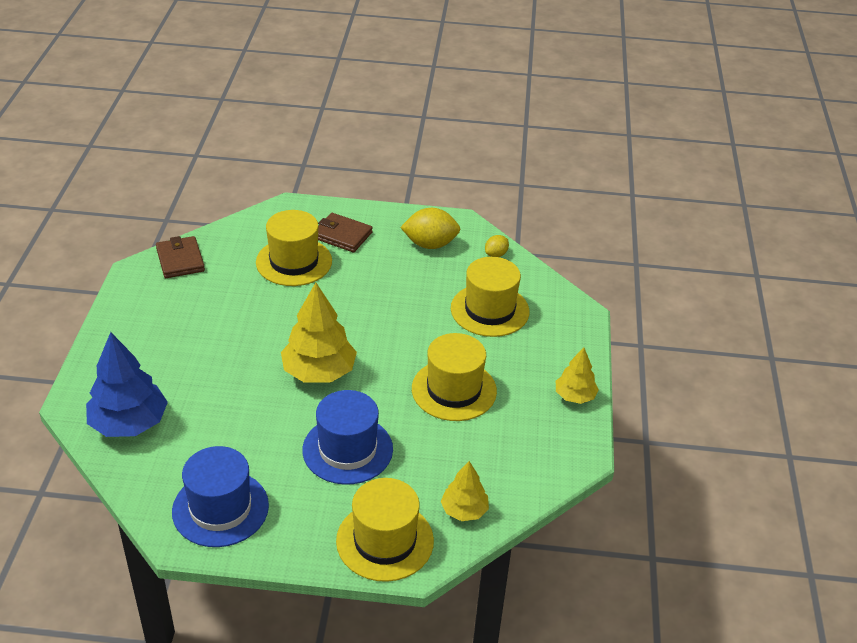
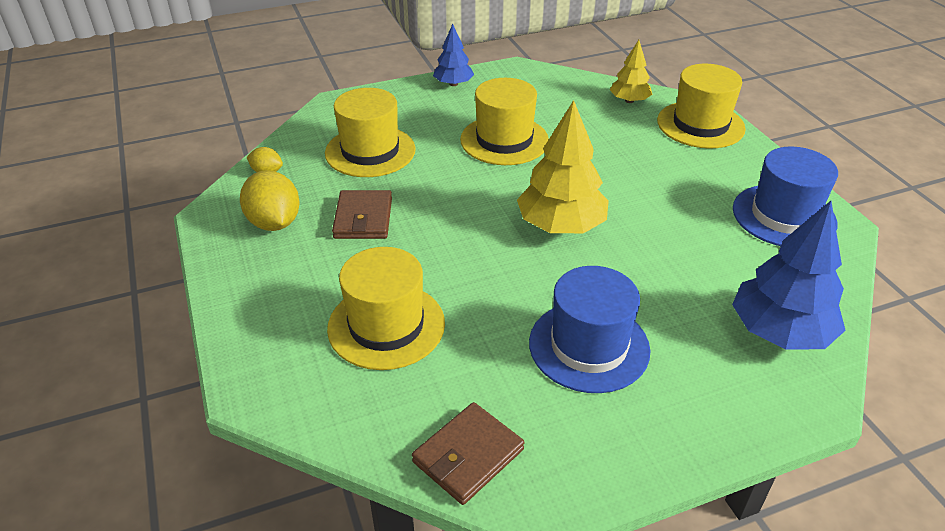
camera: 115 degrees left, 0 degrees up
blue hat [302,390,393,485] -> blue hat moved to [529,266,650,393]
brown wallet [318,213,373,252] -> brown wallet moved to [332,190,392,239]
yellow tree [556,347,599,404] -> blue tree [433,24,474,86]

